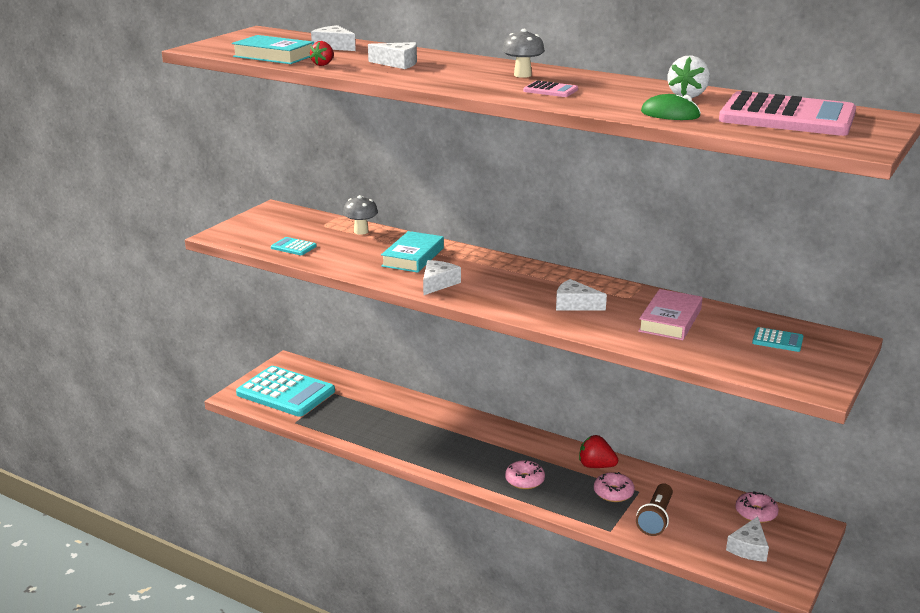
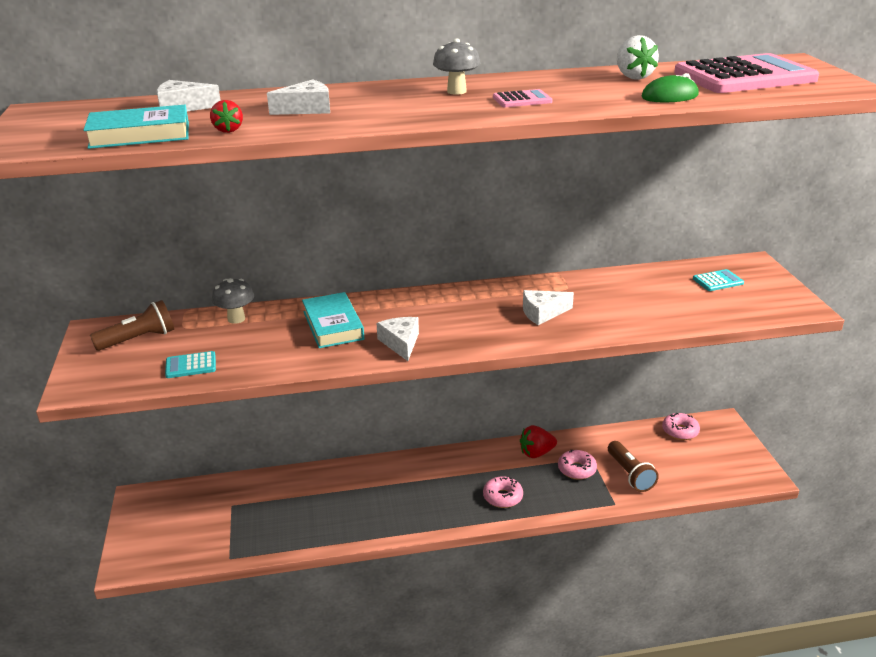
camera: 40 degrees left, 5 degrees up
turquoise calculator [236,366,335,417] -> none
pink book [638,289,702,340] -> none
white cheese [726,517,769,562] -> none
none -> brown flashlight [90,300,174,351]

